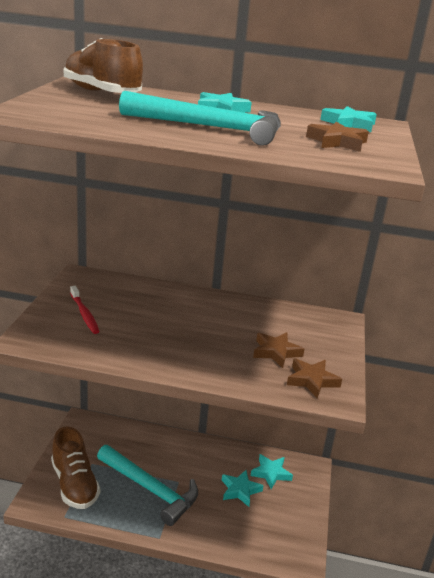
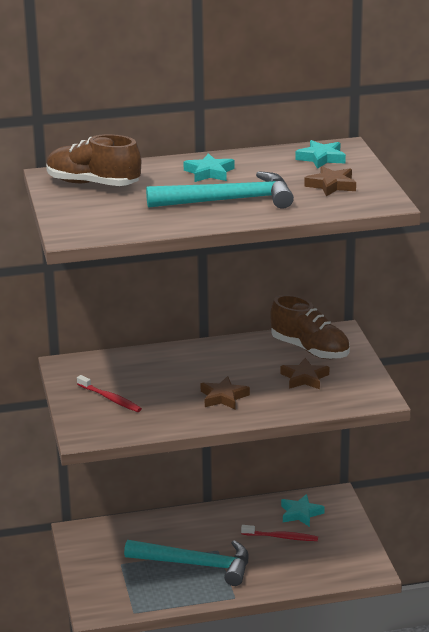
camera: 20 degrees left, 0 degrees up
brown shoe [51,426,100,509] -> brown shoe moved to [270,295,350,359]
turquoise star [222,470,264,507] -> red toothbrush [241,525,318,541]
brown star [287,359,342,398] -> brown star moved to [200,376,250,409]

